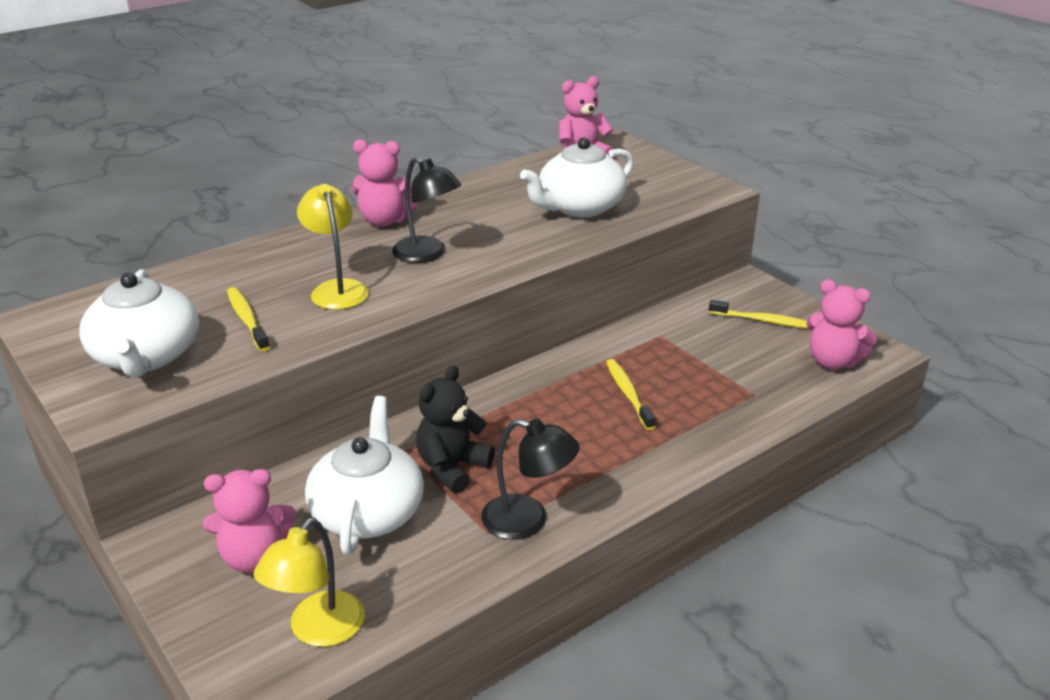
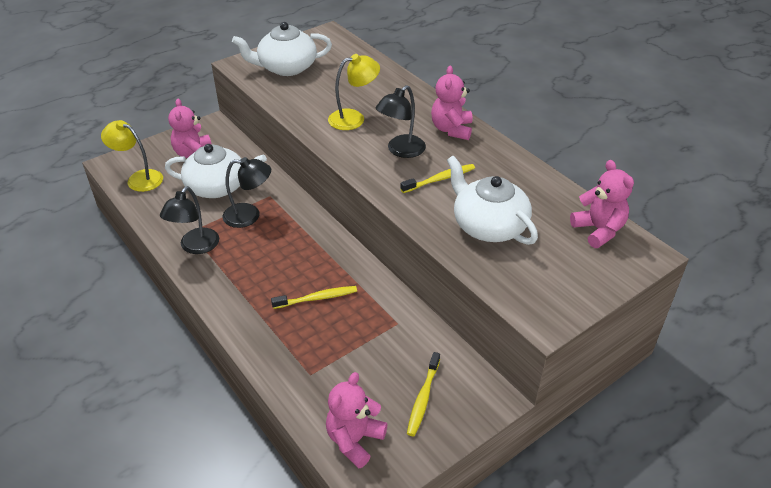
camera: 90 degrees right, 10 degrees up
yellow toothbrush [227,287,270,352] -> yellow toothbrush moved to [400,164,475,193]
black teddy bear [416,365,495,493] -> black lamp [223,157,271,228]

